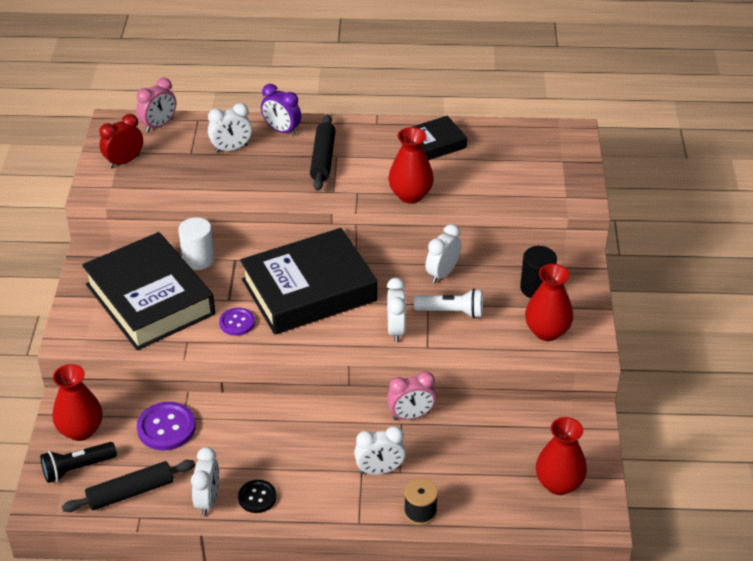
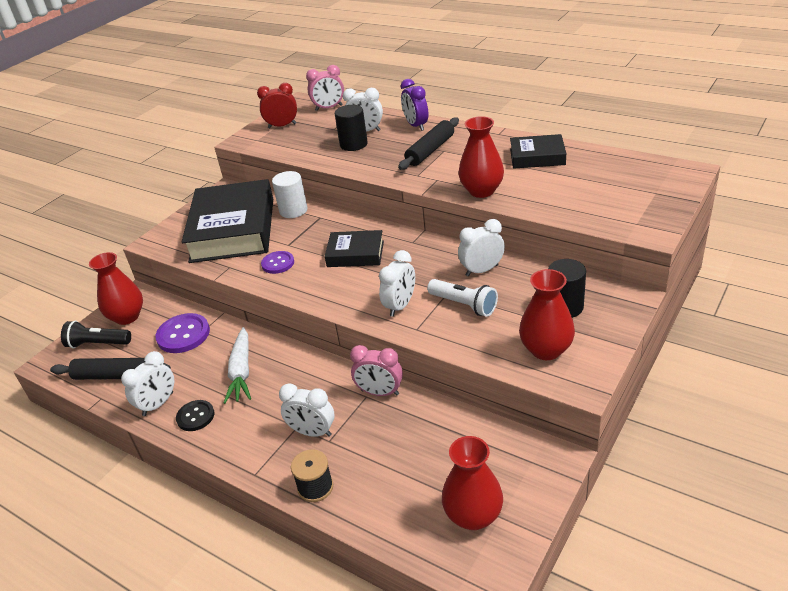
camera: 35 degrees right, 5 degrees down
black book [240,228,377,335] -> black book [325,230,384,267], size x0.50
none -> white carrot [224,327,251,404]
none -> black cylinder [335,105,368,151]

